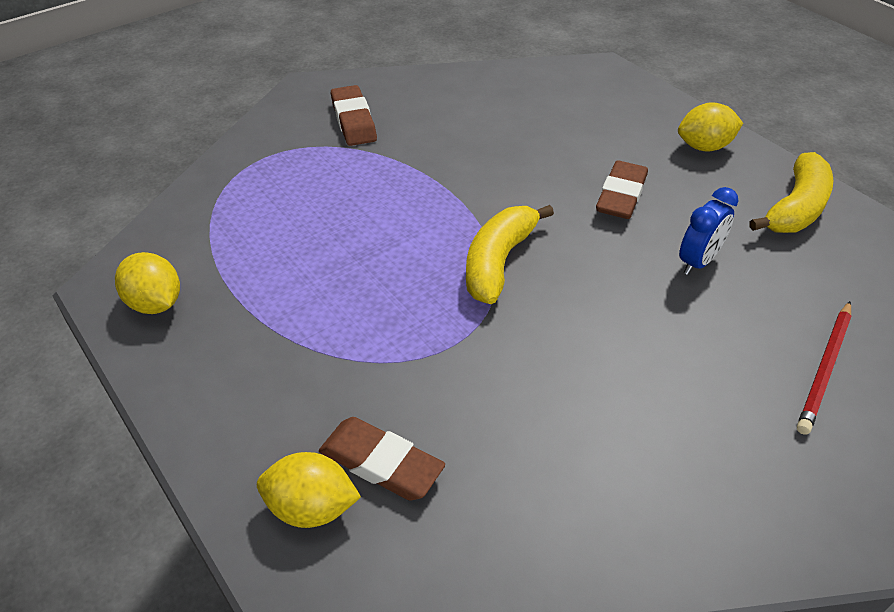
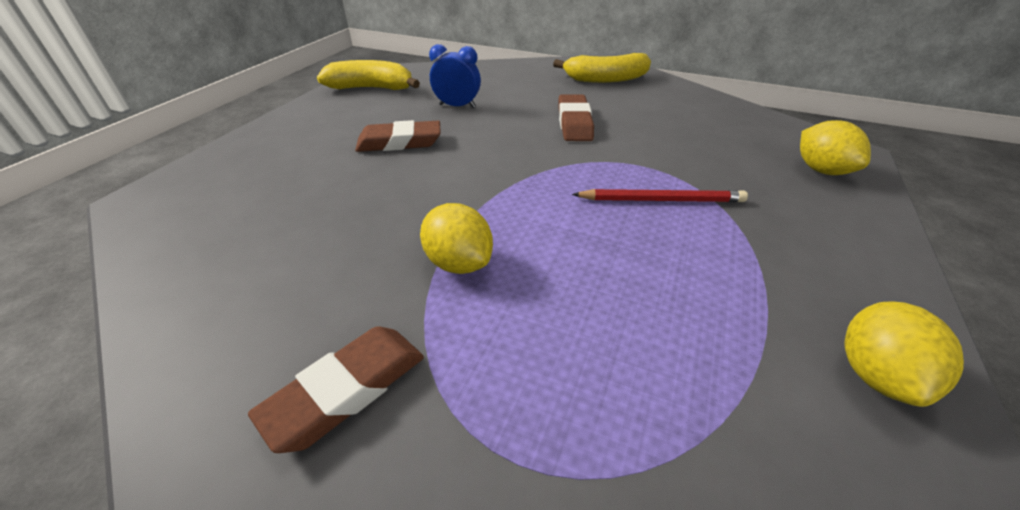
camera: 120 degrees left, 5 degrees down
brown eraser [319,417,445,501] -> brown eraser moved to [558,95,594,141]
yellow banana [466,205,554,304] -> yellow banana moved to [553,53,651,83]
yellow lemon [678,102,743,152] -> yellow lemon moved to [420,203,493,274]
red pencil [797,301,851,435] -> red pencil moved to [572,189,748,202]

